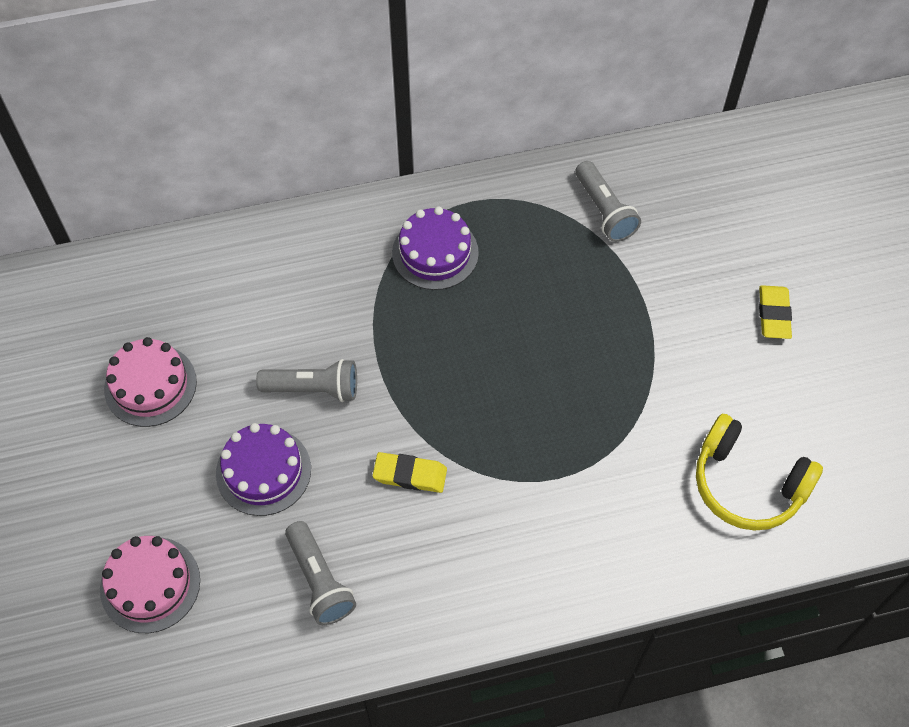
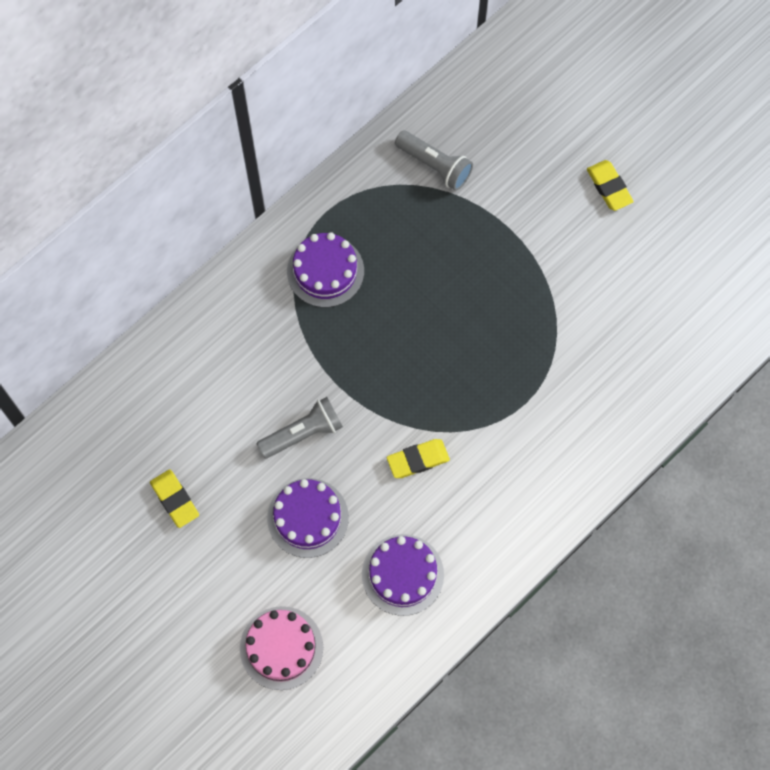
camera: 30 degrees left, 10 degrees up
pink cake [104,337,197,427] -> yellow eraser [150,470,199,528]
grey flashlight [285,521,356,625] -> purple cake [362,534,444,616]
yellow headphones [696,414,823,531] -> none

